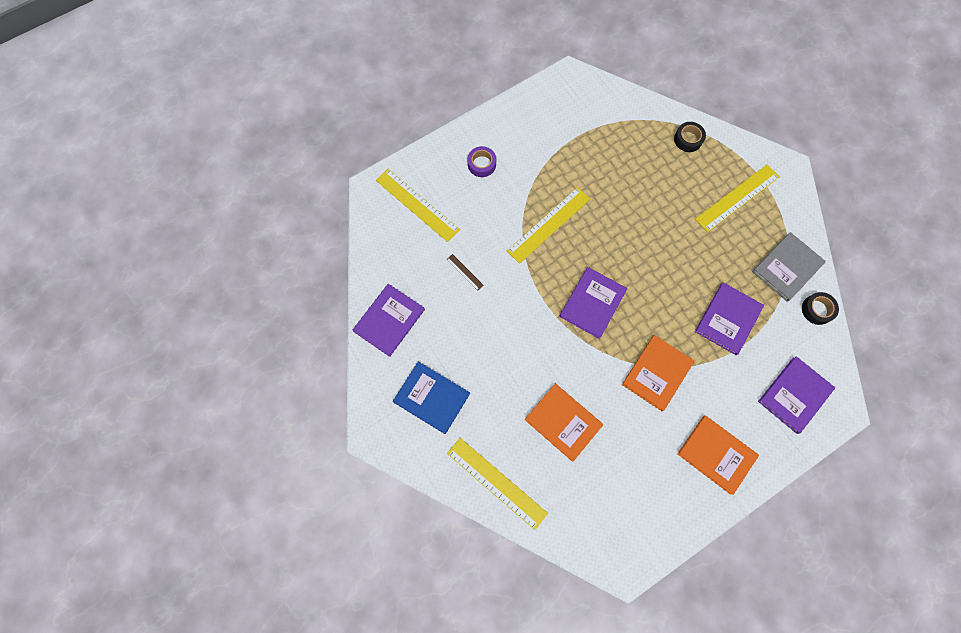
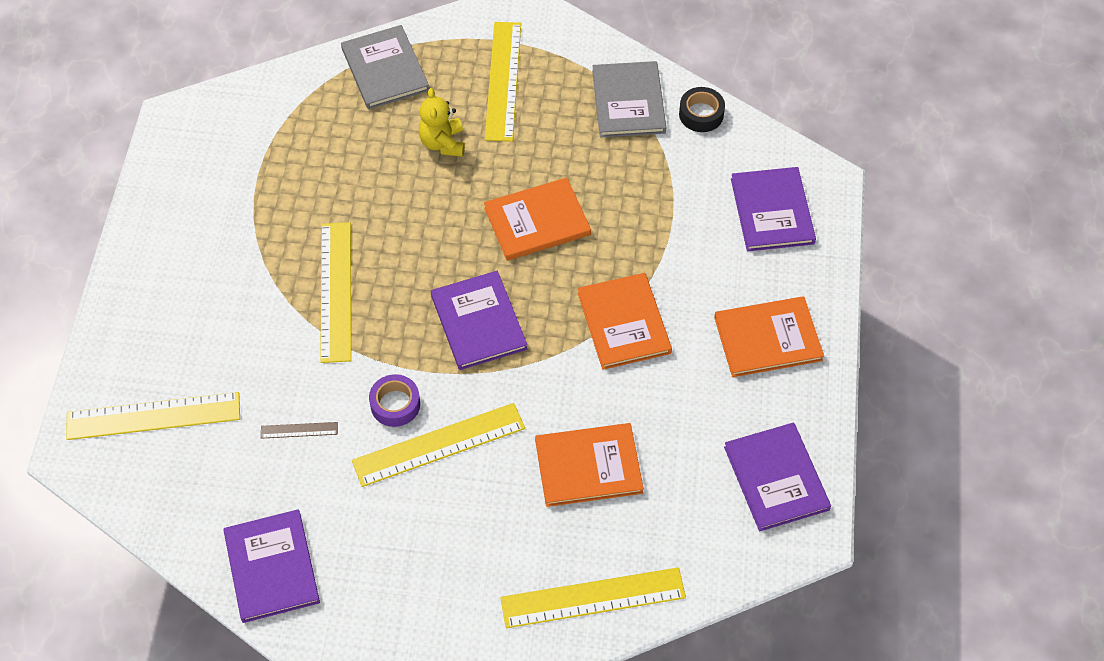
camera: 50 degrees left, 15 degrees down
blue book [393,361,470,434] -> none
purple tape [468,146,496,177] -> purple tape moved to [369,374,420,427]
black tape [674,122,706,152] -> grey book [341,25,429,109]
purple book [695,282,764,355] -> purple book moved to [724,423,831,531]
none -> yellow ruler [352,403,525,487]
none -> yellow teddy bear [419,88,465,157]
none -> orange book [484,177,591,261]

